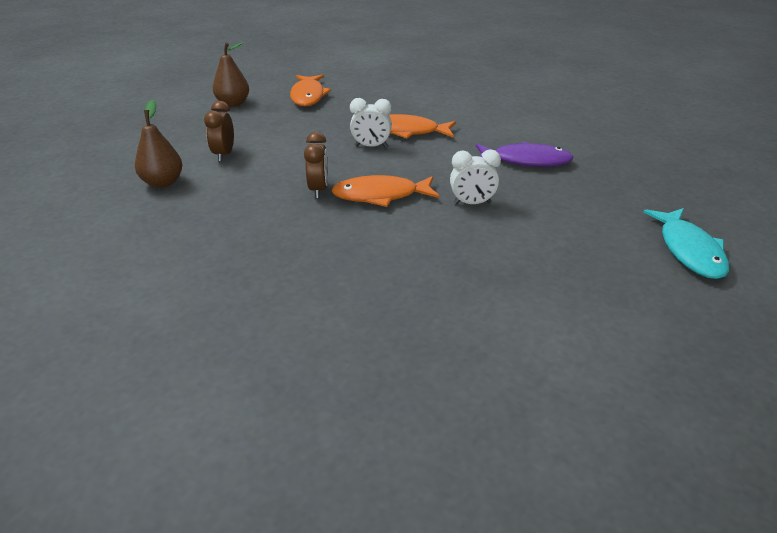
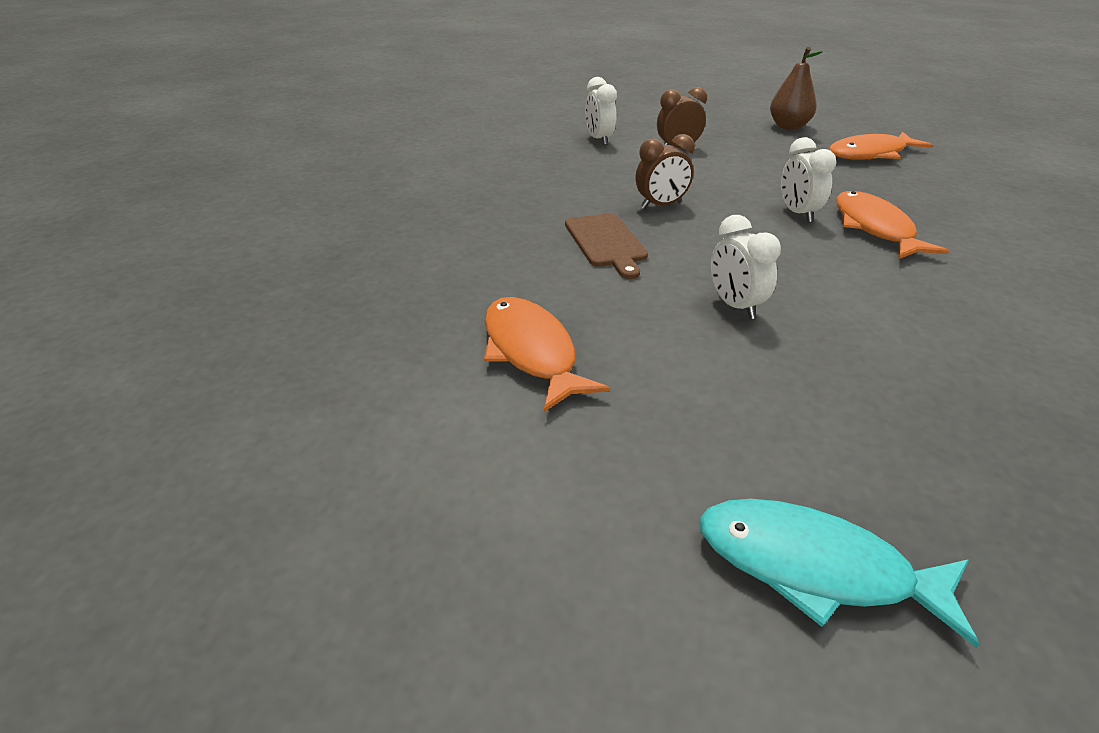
camera: 70 degrees right, 0 degrees up
brown pear [135,100,182,188] -> white clock [585,77,617,145]
orange fish [331,175,439,207] -> orange fish moved to [484,297,610,412]
purple fish [476,142,573,167] -> none
turquoise fish [643,208,729,279] -> turquoise fish turned 45 degrees clockwise [699,499,979,648]
none -> brown cutting board [565,213,648,279]

